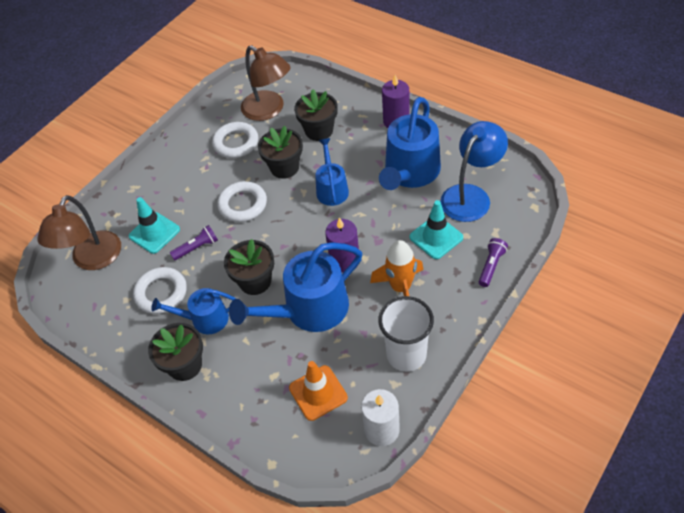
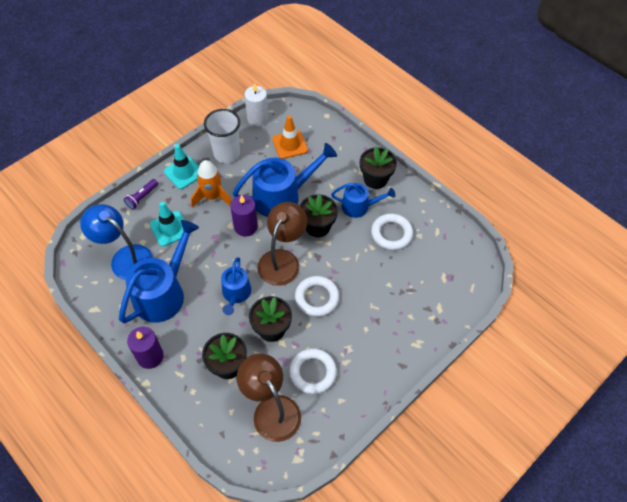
camera: 175 degrees left, 5 degrees up
brown lamp [37,195,121,270] -> brown lamp moved to [258,202,307,286]
turquoise traffic cone [129,197,180,254] -> turquoise traffic cone moved to [164,144,199,189]
purple flashlight [170,225,218,260] -> none
blue lamp [440,121,508,222] -> blue lamp turned 75 degrees clockwise [80,204,153,280]

